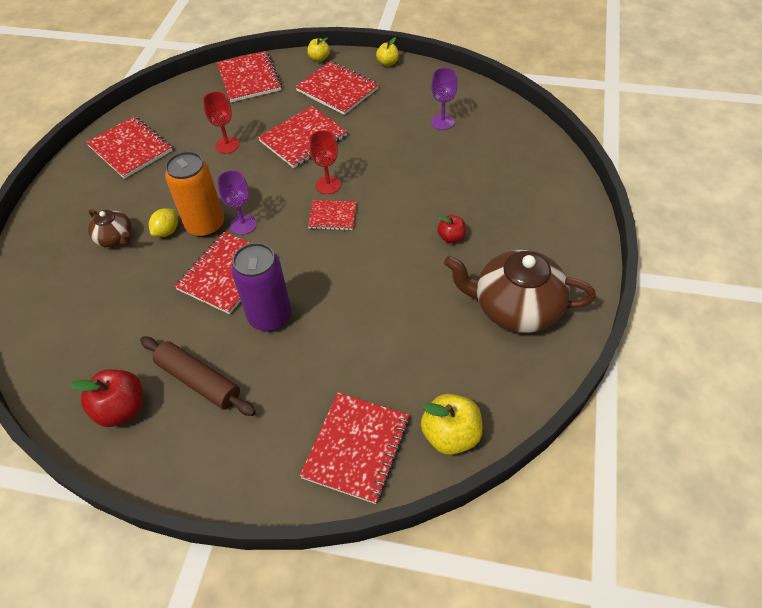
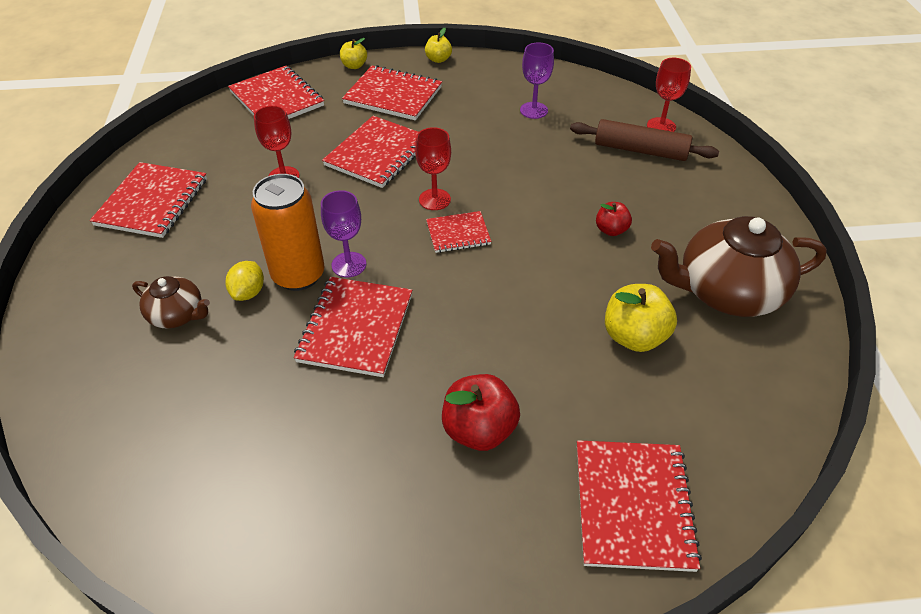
camera: 20 degrees left, 5 degrees down
red apple [70,369,142,427] -> red apple moved to [442,374,520,451]
red notebook [86,116,172,179] -> red notebook turned 75 degrees clockwise [90,162,207,238]
brown rolling pin [140,336,256,416] -> brown rolling pin moved to [570,119,719,161]
purple can [231,243,291,332] -> none
yellow apple [421,394,483,455] -> yellow apple moved to [605,284,677,352]
none -> red goblet [647,58,691,132]

